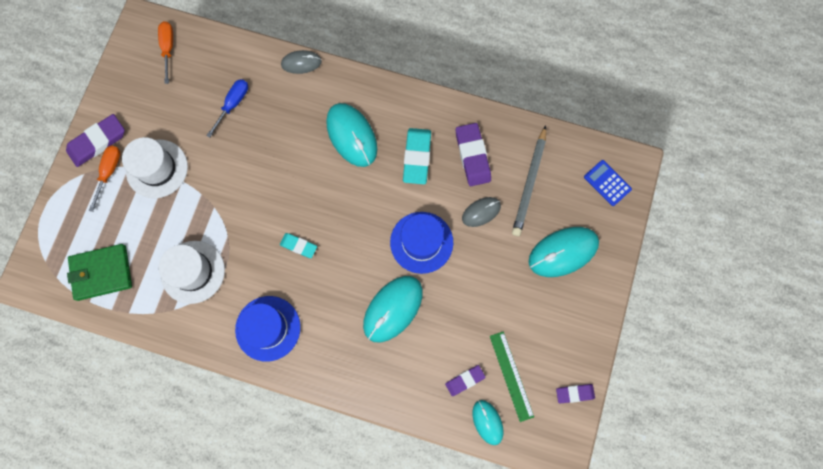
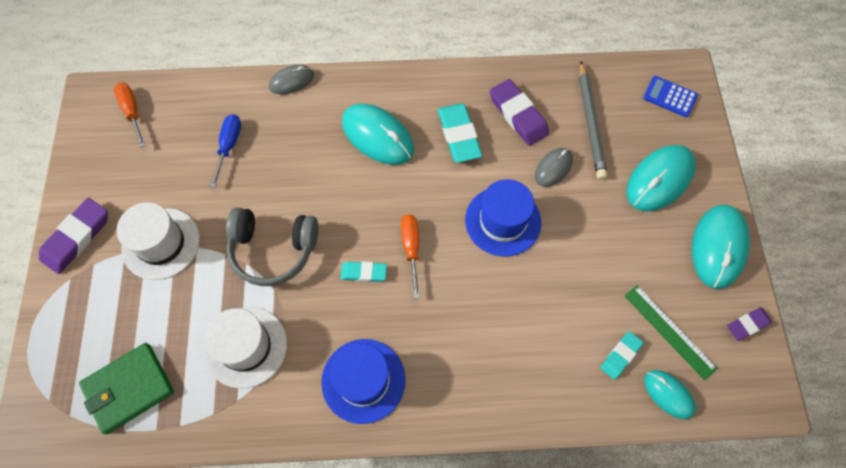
camera: 20 degrees left, 10 degrees down
orange screwdriver [89,145,120,212] -> orange screwdriver moved to [401,215,420,298]
turquoise mouse [363,276,423,343] -> turquoise mouse moved to [692,204,750,289]
purple eraser [445,365,486,396] -> turquoise eraser [600,331,643,380]
none -> grey headphones [226,208,318,286]

